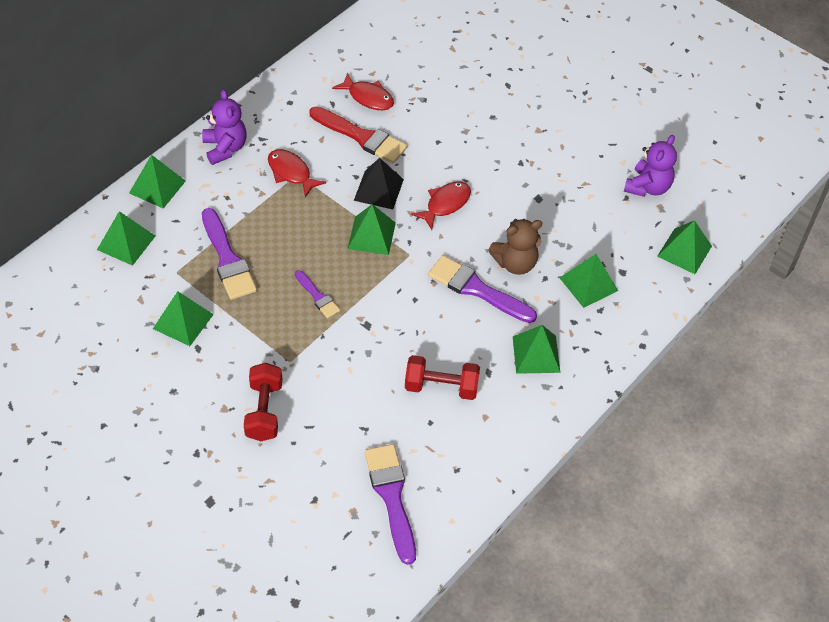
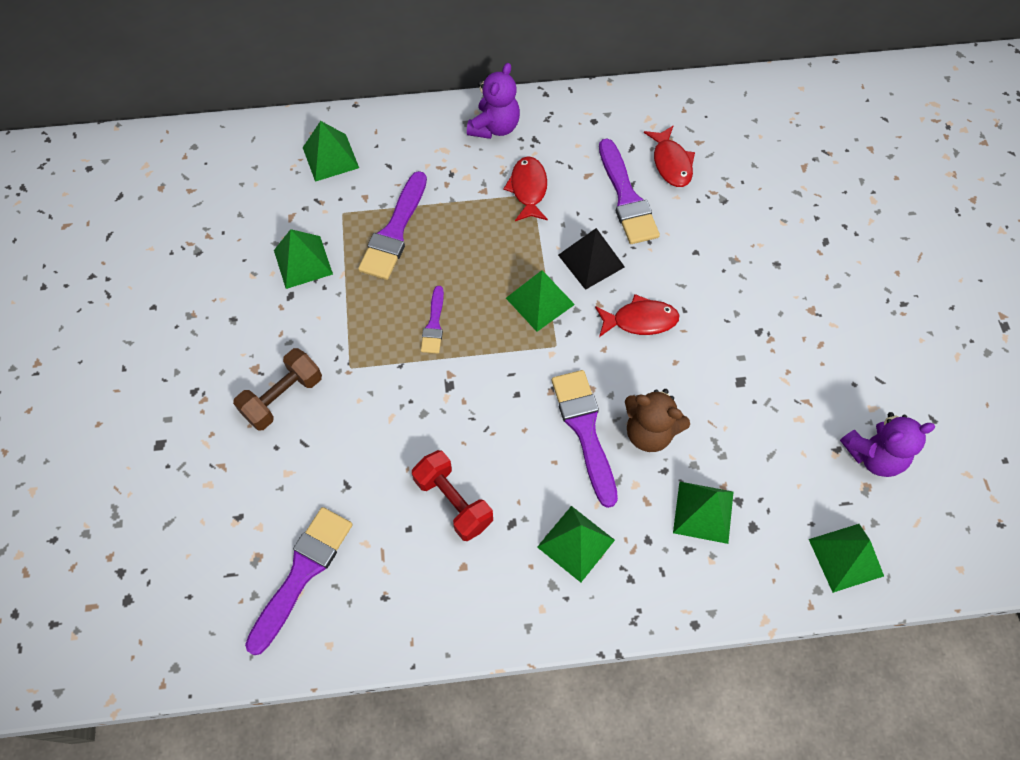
camera: 45 degrees right, 10 degrees up
green pyramid [129,155,186,209] -> none
red dumbbell [244,363,282,441] -> brown dumbbell [233,348,322,430]
red brush [309,107,407,163] -> purple brush [599,139,660,244]

